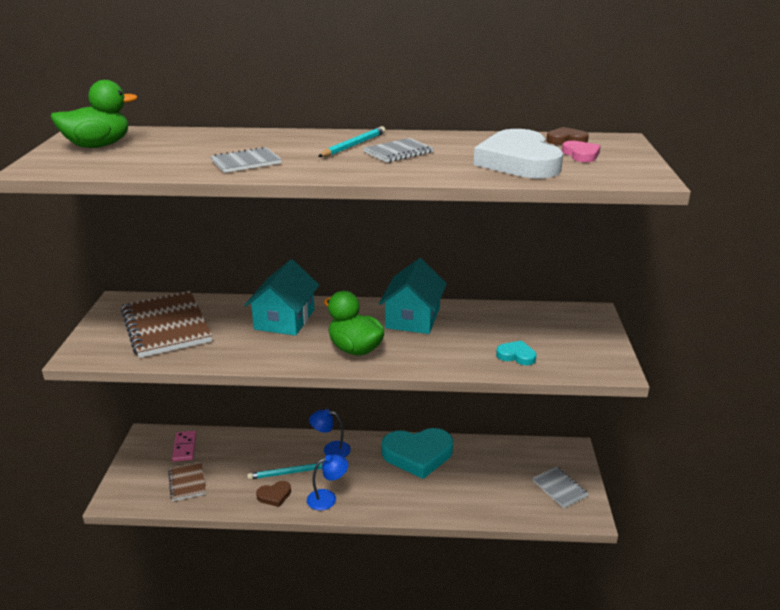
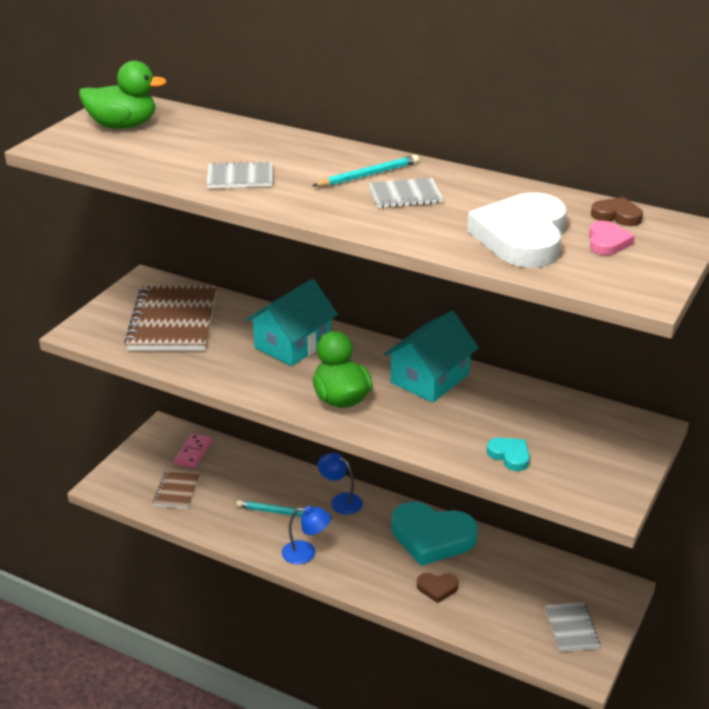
camera: 25 degrees right, 5 degrees up
brown heart [256,481,291,507] -> brown heart moved to [417,573,459,603]

